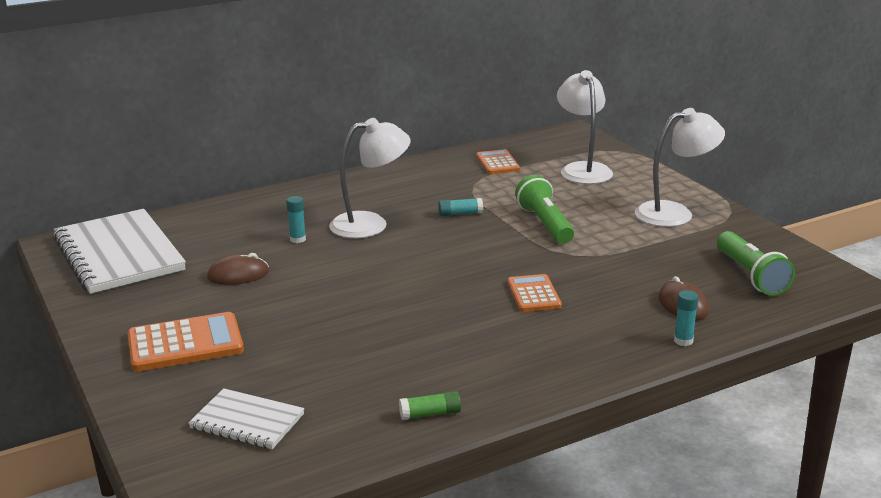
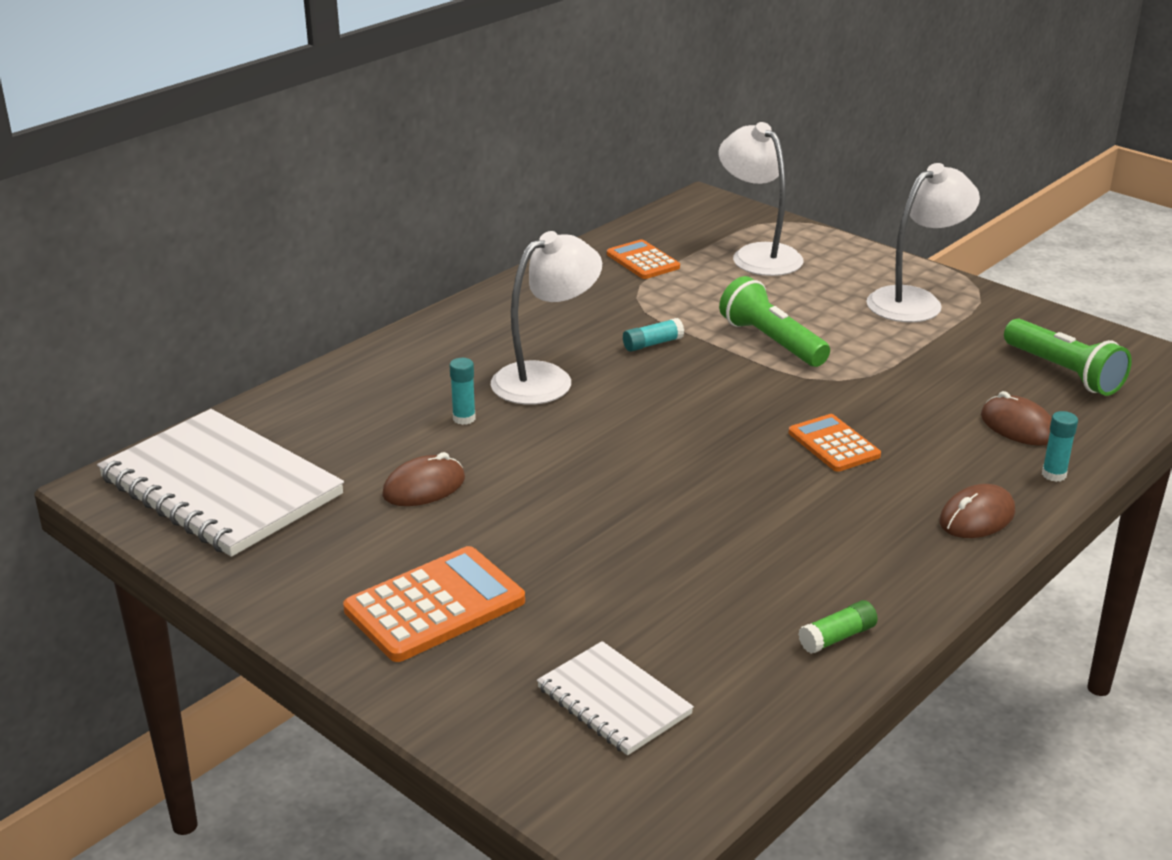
camera: 20 degrees left, 5 degrees up
white notebook [188,388,305,449] -> white notebook turned 45 degrees clockwise [537,641,694,755]
none -> brown mouse [939,484,1015,538]

